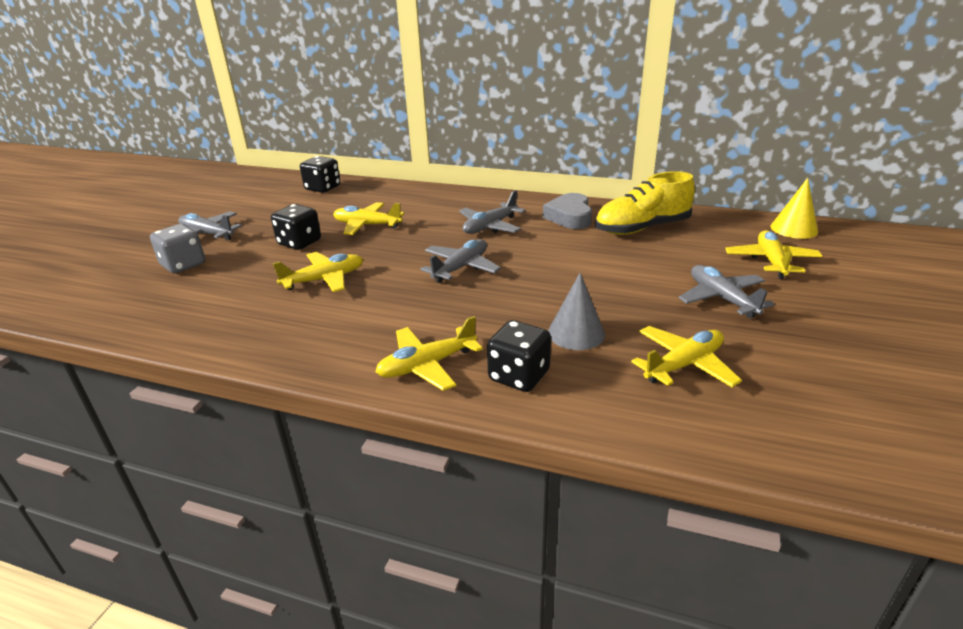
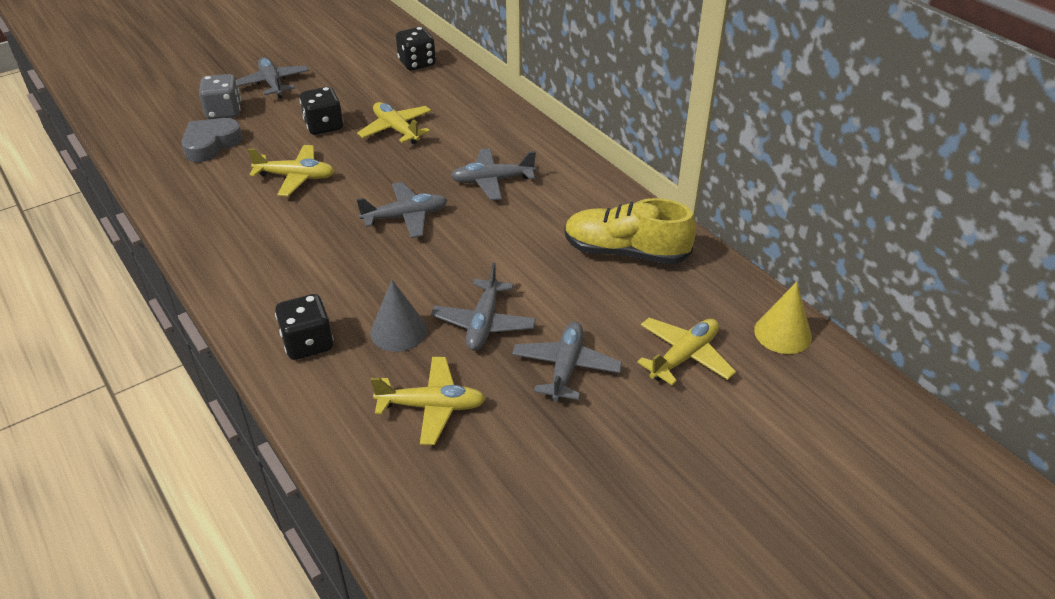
camera: 35 degrees right, 10 degrees up
yellow plane [375,316,483,391] -> none
grey heart [543,193,592,229] -> grey heart moved to [181,118,243,162]
none -> grey plane [431,263,536,351]

